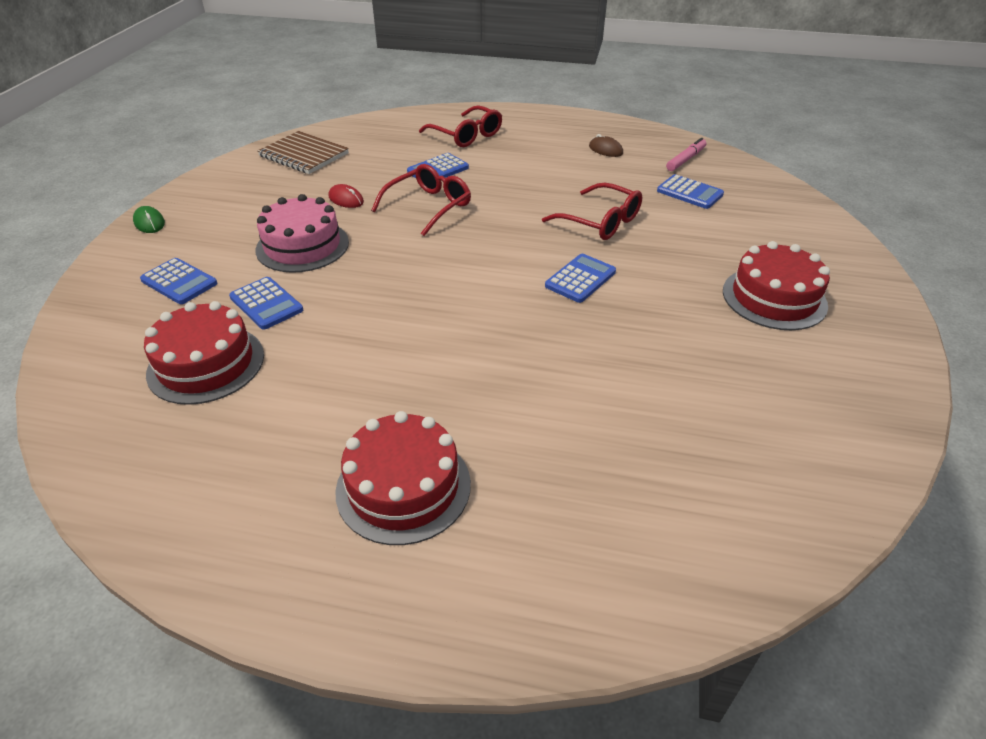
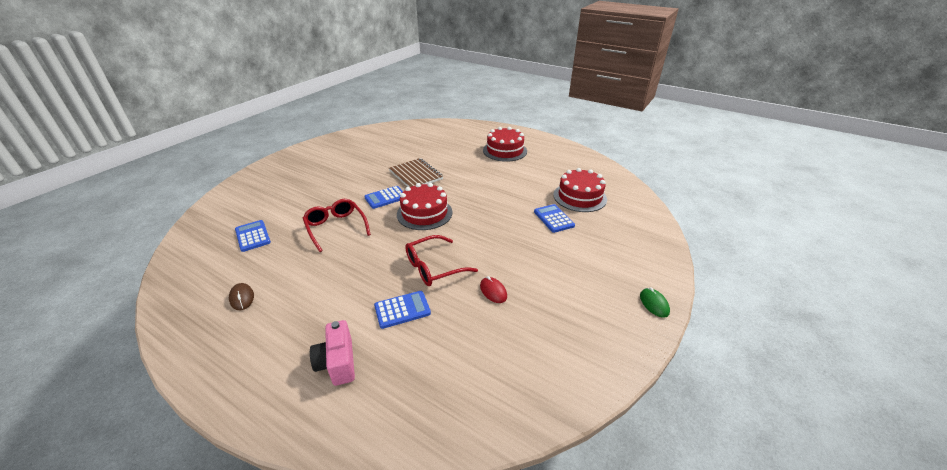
camera: 160 degrees left, 5 degrees down
blue calculator [140,258,217,304] -> none
pink cake [255,194,349,273] -> none
brown notebook [257,131,349,174] -> brown notebook moved to [389,158,443,187]
red glasses [419,105,502,147] -> pink camera [310,320,355,386]
pink marker [666,138,706,171] -> none
red cake [723,241,830,330] -> red cake moved to [397,183,453,230]

